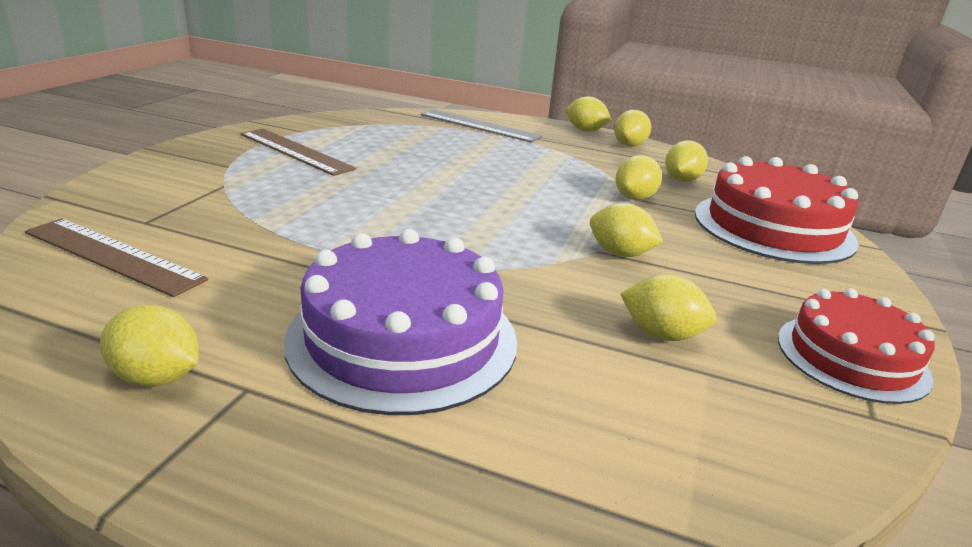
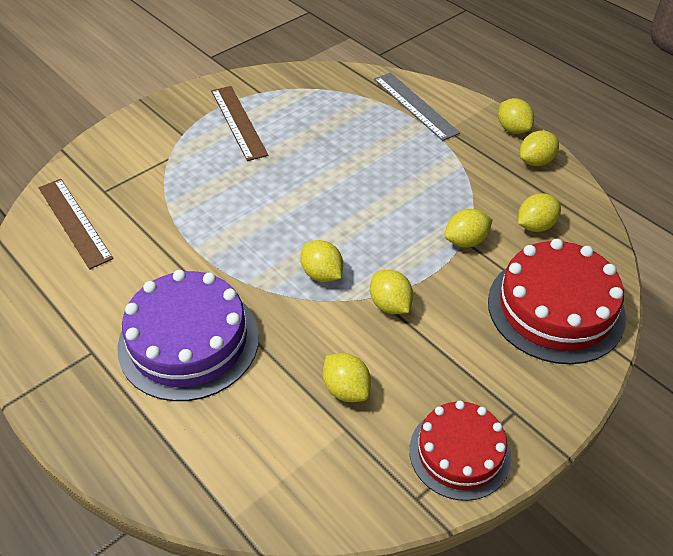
camera: 30 degrees right, 20 degrees up
yellow lemon [100,305,199,387] -> yellow lemon moved to [301,240,343,282]

